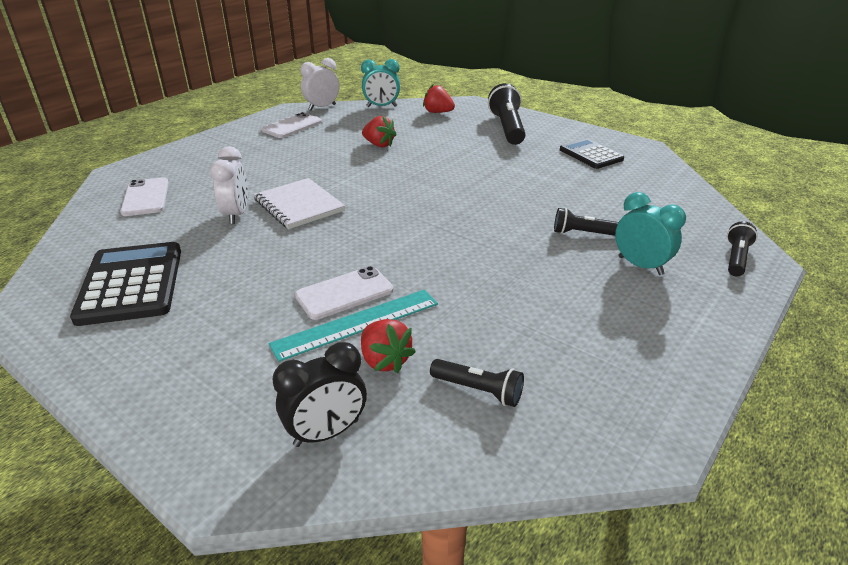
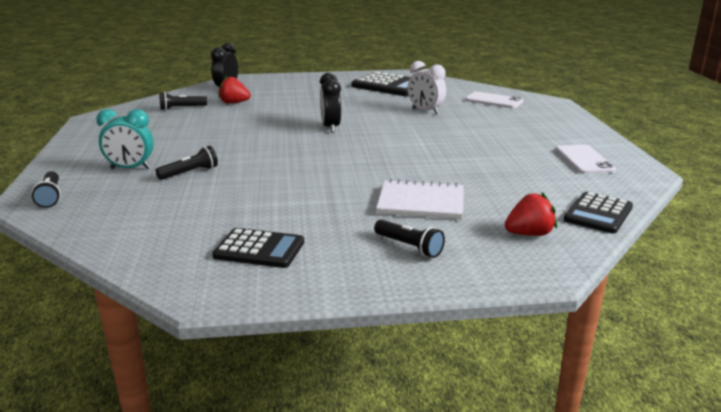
camera: 135 degrees right, 10 degrees down
white notebook [254,178,345,229] -> white notebook moved to [376,179,464,219]
turquoise ruler [269,290,438,362] -> none
white phone [295,266,394,320] -> none
white clock [300,58,339,110] -> none
turquoise clock [361,59,400,107] -> black calculator [564,192,633,234]
red strawberry [362,116,397,147] -> none
black flashlight [488,83,525,145] -> black flashlight [374,219,445,258], size x0.55
none -> black clock [320,73,341,133]

